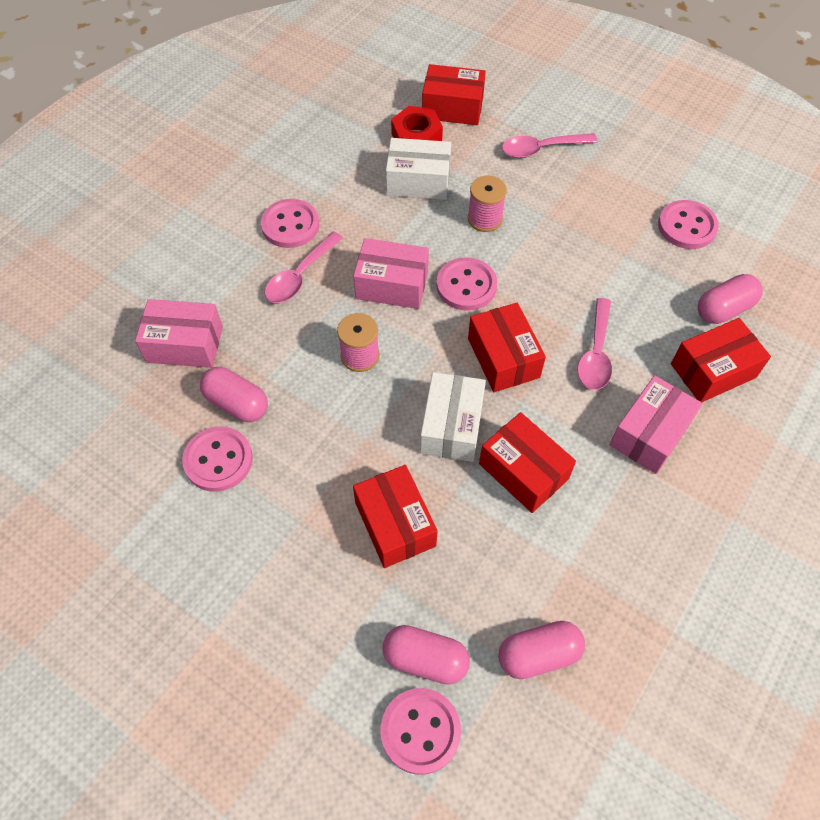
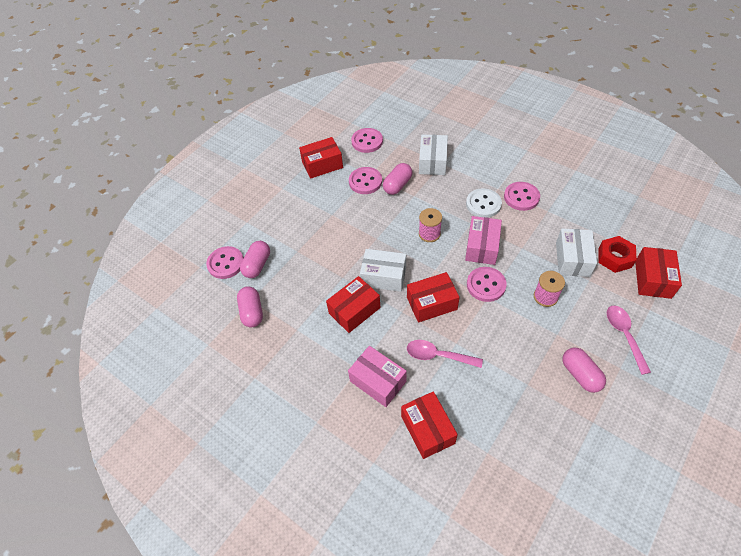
camera: 95 degrees right, 5 degrees down
pink box [135,299,223,368] -> white box [419,134,448,175]
pink spoon [265,231,343,303] -> white button [466,188,502,218]
red box [353,465,438,568] -> red box moved to [299,137,343,179]
pink button [658,200,719,249] -> pink button moved to [351,128,383,153]
pink capsule [698,274,763,324] -> pink capsule moved to [562,348,606,393]

